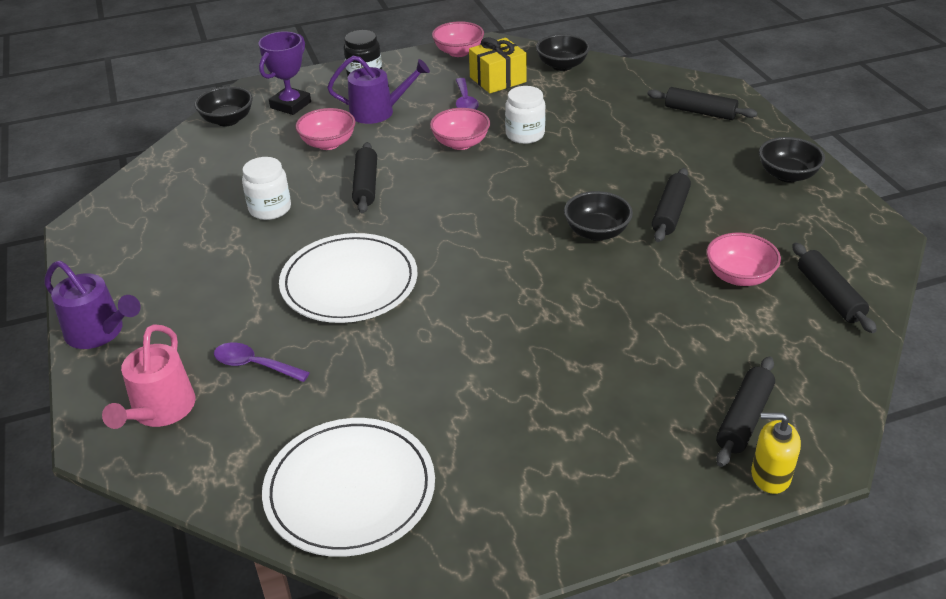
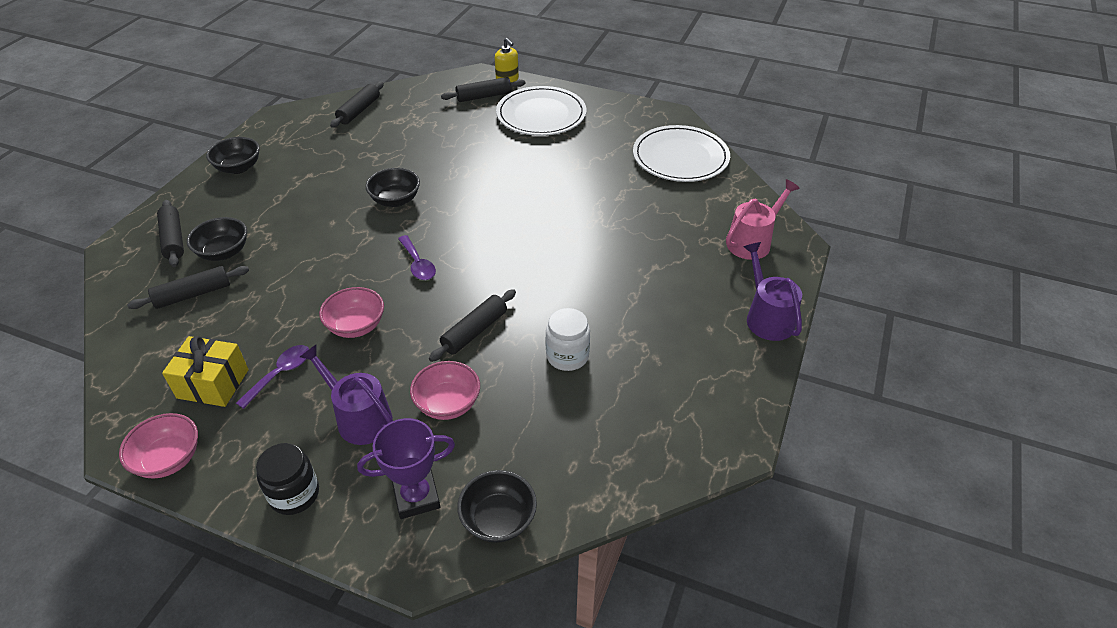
camera: 140 degrees left, 5 degrees up
purple spoon [214,342,310,382] -> purple spoon moved to [398,235,436,280]
white plate [279,233,418,323] -> white plate moved to [496,86,586,136]
white jar [505,86,546,144] -> none
black bowl [536,34,590,71] -> black bowl moved to [187,217,247,261]
black rolling pin [652,168,691,242] -> black rolling pin moved to [127,266,249,309]
pink bowl [706,233,781,286] -> none

